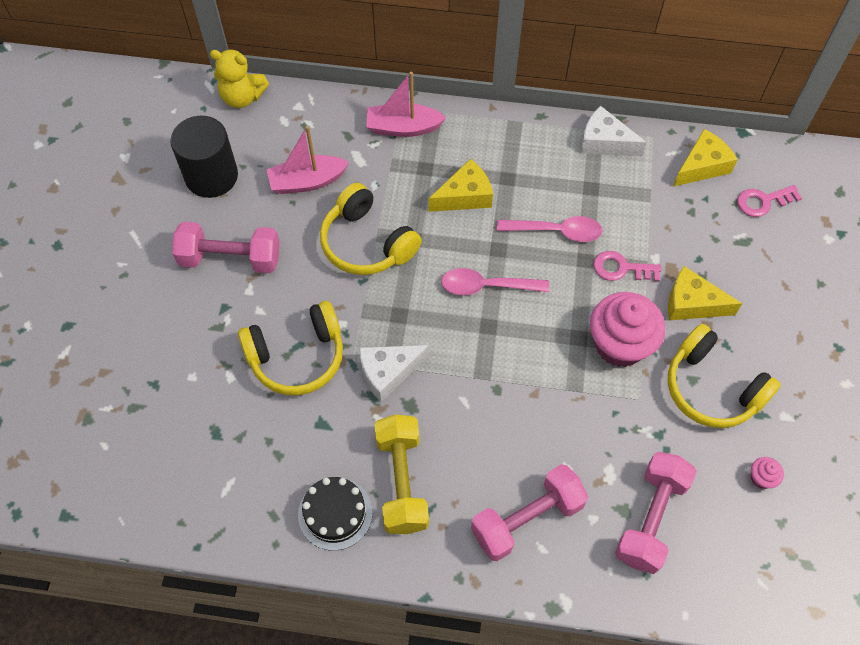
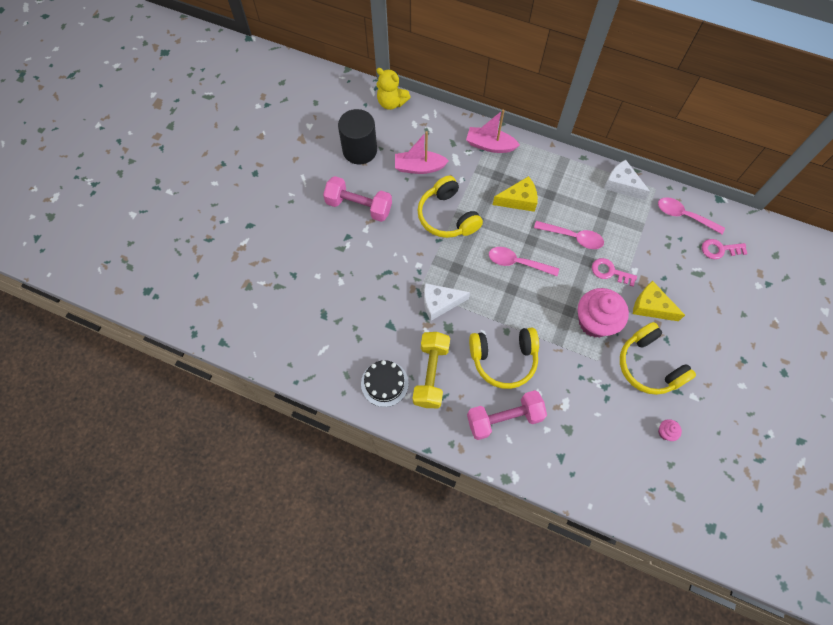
camera: 15 degrees right, 5 degrees up
yellow headphones [238,301,343,395] -> yellow headphones moved to [469,328,539,389]
pink dumbbell [615,452,697,574] -> none
yellow cheese [673,129,738,187] -> pink spoon [658,197,725,234]

